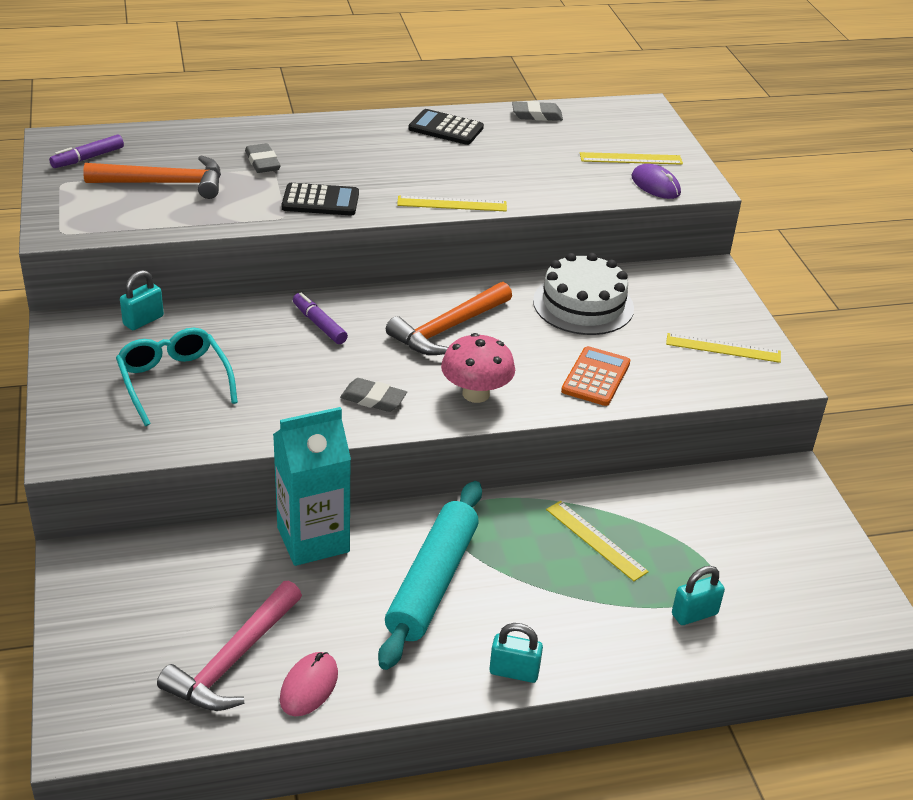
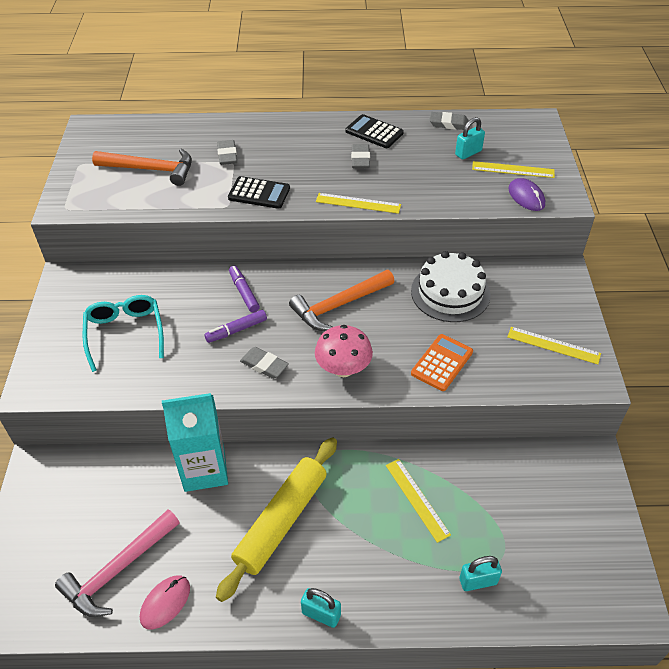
camera: 15 degrees right, 10 degrees up
purple marker [49,134,124,168] -> purple marker moved to [204,310,267,343]
turquoise padlock [120,270,164,330] -> turquoise padlock moved to [455,117,485,160]
turquoise rolling pin [378,481,482,670] -> yellow rolling pin [216,437,337,602]
none -> grey eraser [351,144,370,168]

